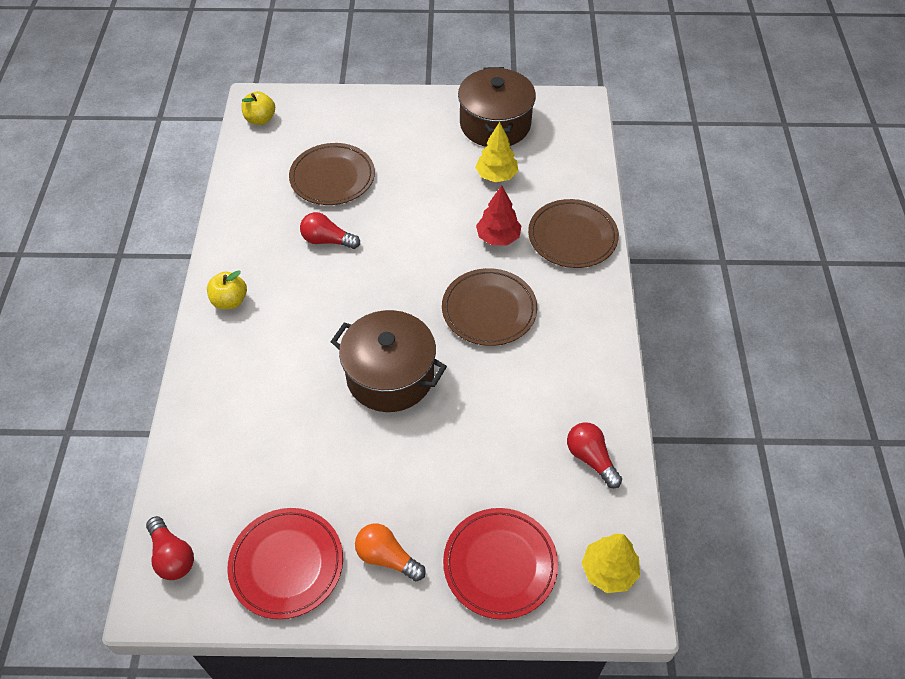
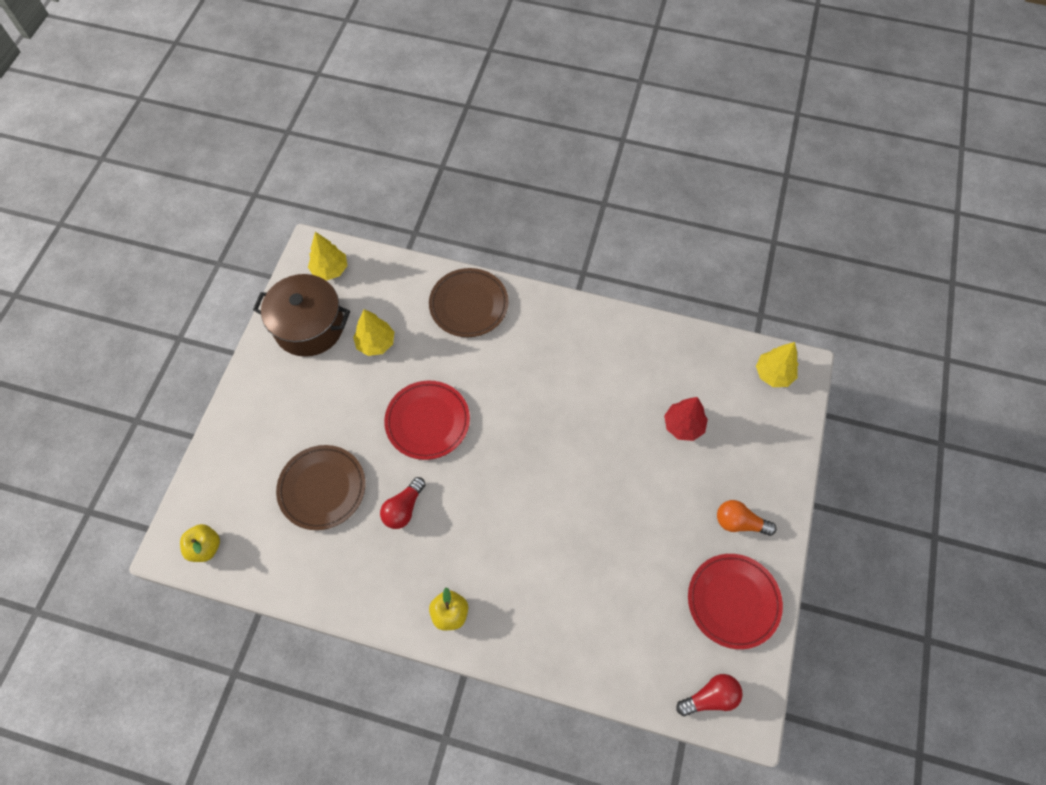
camera: 75 degrees left, 10 degrees up
brown pot [331,310,447,412] -> none
orange light bulb [355,524,426,581] -> orange light bulb turned 60 degrees clockwise [717,500,777,536]
brown plate [442,268,537,346] -> none
red plate [443,508,558,619] -> red plate moved to [384,381,470,460]
red tree [476,185,521,245] -> red tree moved to [664,397,708,441]
red light bulb [567,422,622,488] -> none
none -> yellow tree [308,232,347,281]

